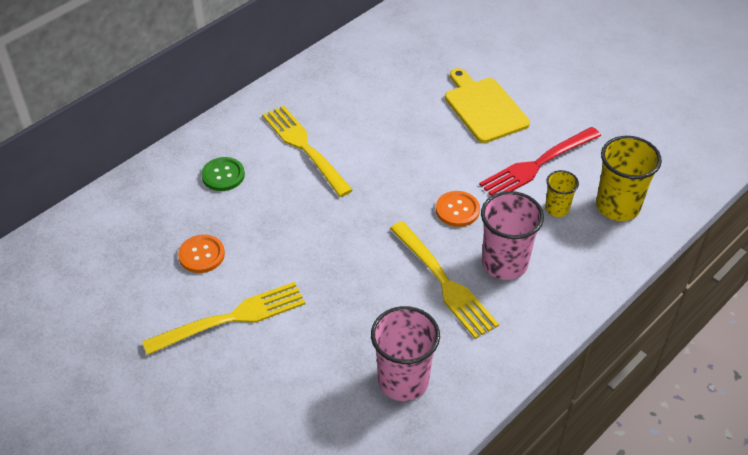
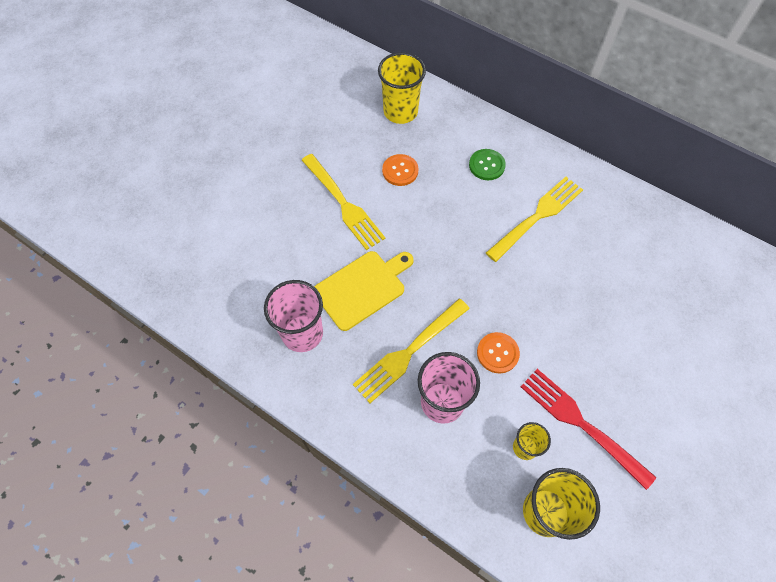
camera: 80 degrees right, 15 degrees up
yellow cutting board [445,68,530,143] -> yellow cutting board moved to [314,251,414,331]
none -> yellow cup [378,52,426,124]

